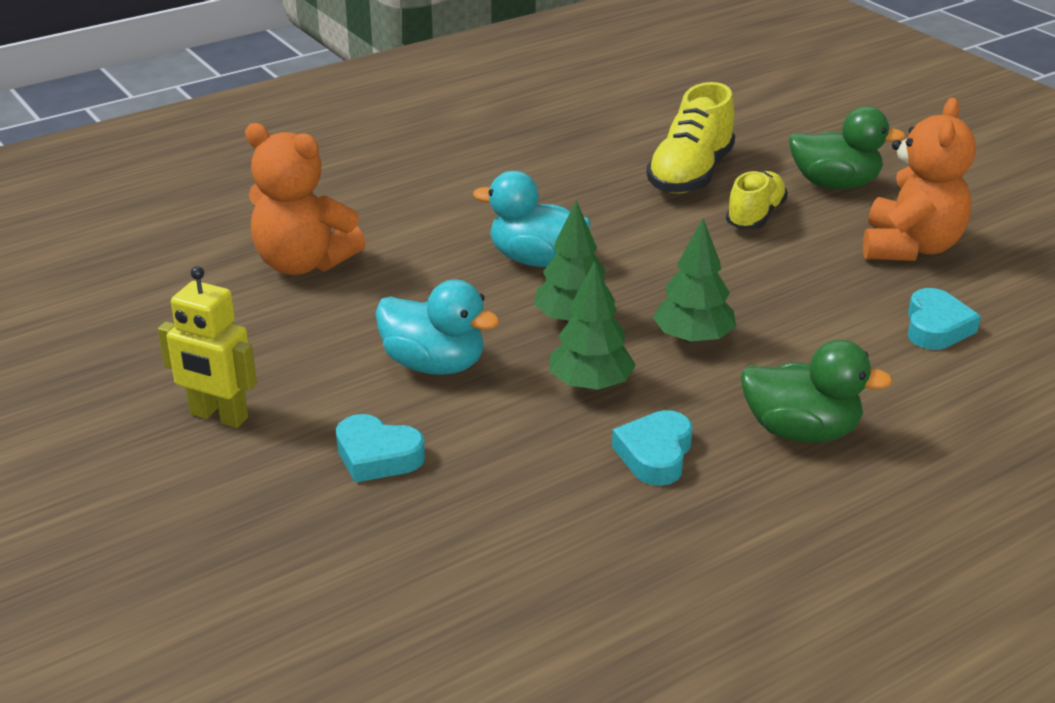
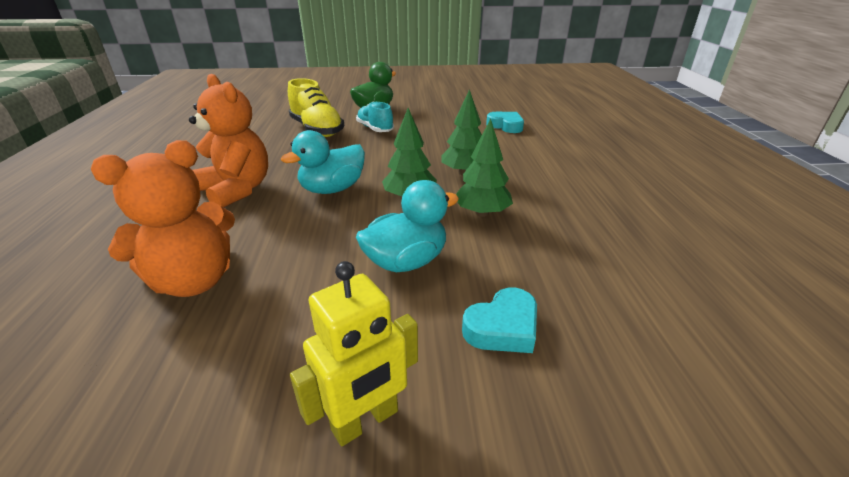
camera: 60 degrees left, 0 degrees up
turquoise heart [612,410,692,486] -> none
yellow shoe [726,171,788,229] -> turquoise shoe [356,102,394,132]
green duck [741,339,893,443] -> none
orange teddy bear [863,98,976,261] -> orange teddy bear moved to [189,74,268,208]

